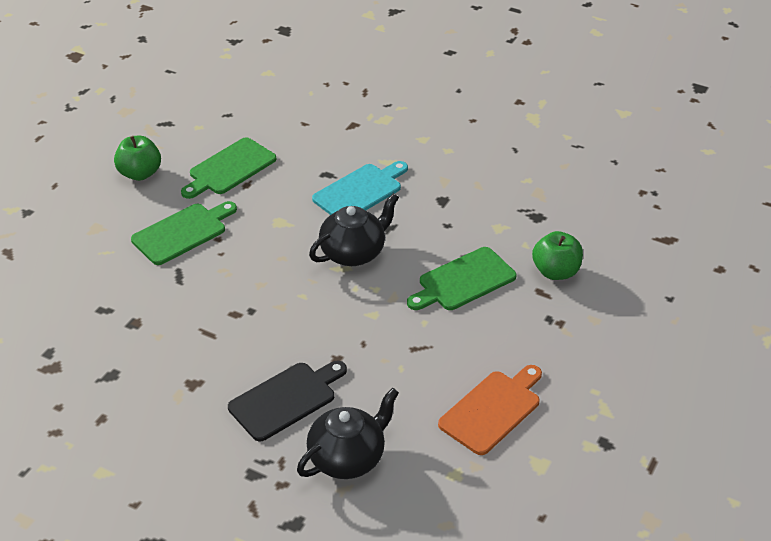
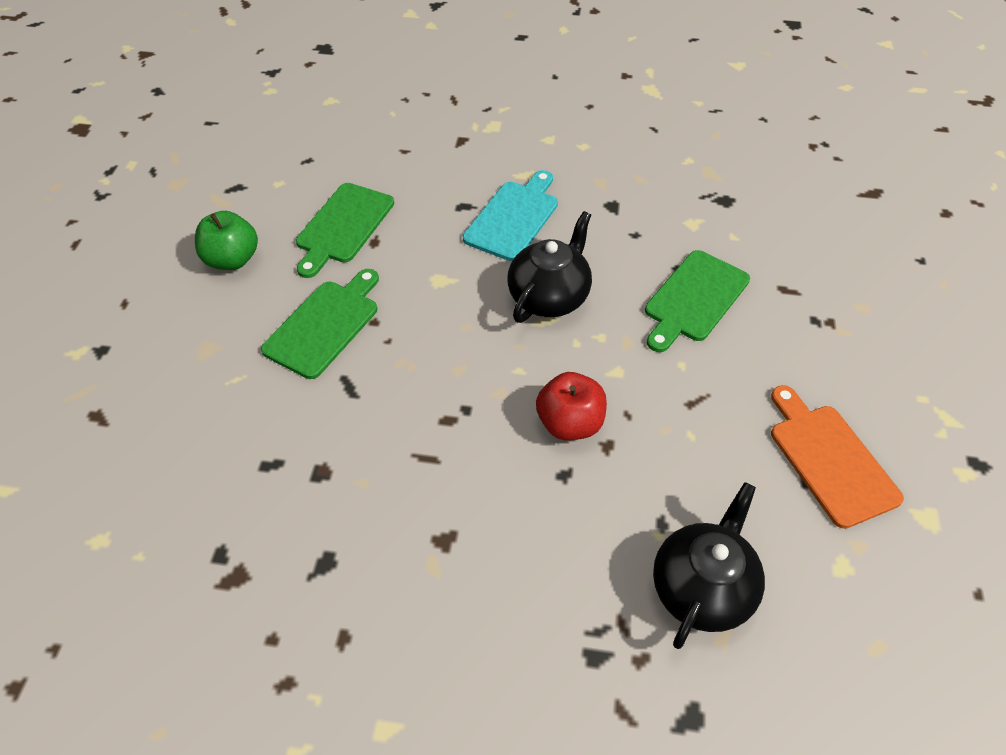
camera: 20 degrees left, 10 degrees up
black cutting board [228,361,347,441] -> none
orange cutting board [438,365,542,455] -> orange cutting board turned 45 degrees counterclockwise [771,385,904,529]
green apple [532,231,583,280] -> none
none -> red apple [536,372,607,440]

